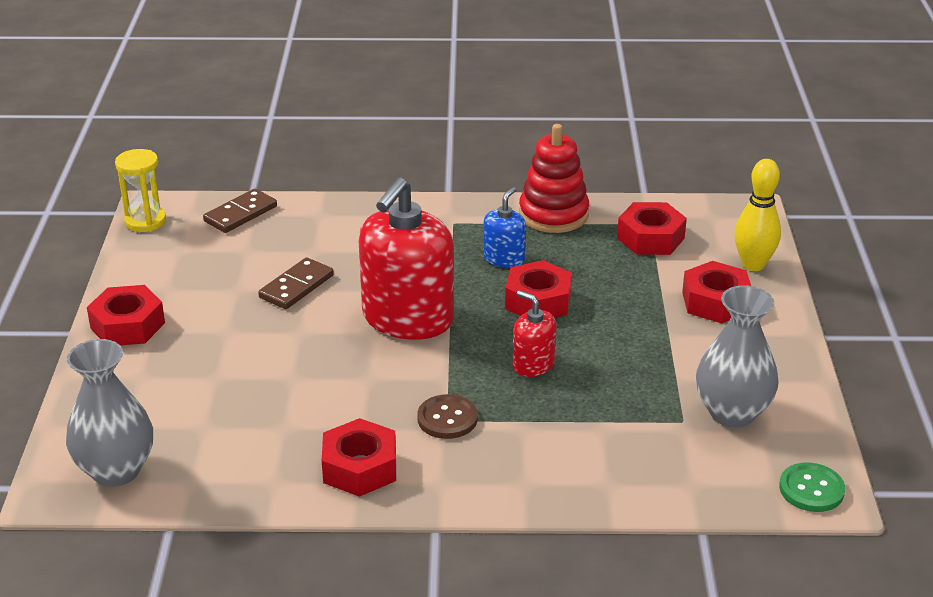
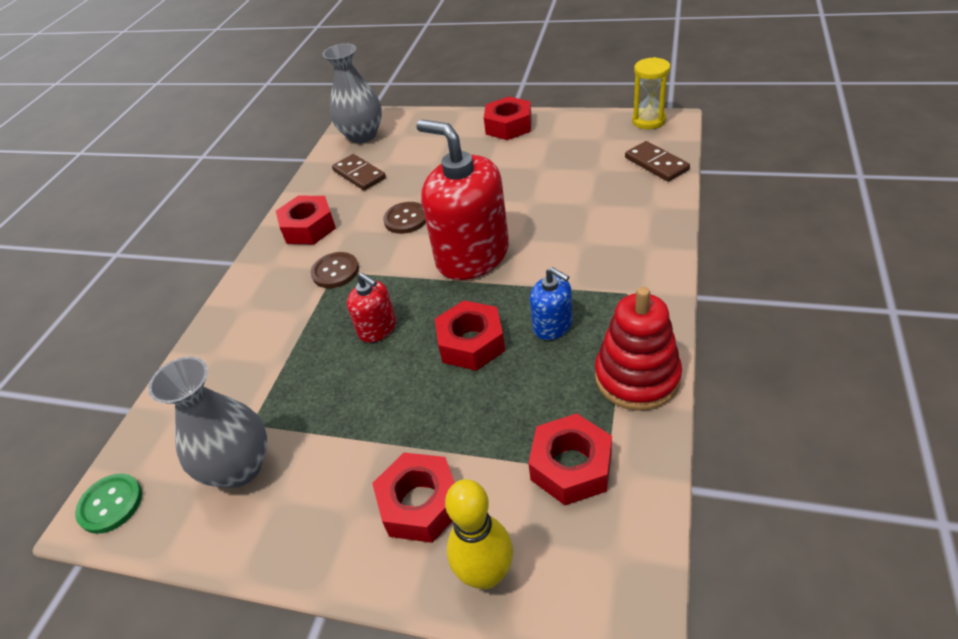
camera: 110 degrees right, 10 degrees up
brown domino [258,257,334,309] -> brown domino moved to [332,154,386,191]
red soap dispenser [513,290,556,377] -> red soap dispenser turned 75 degrees clockwise [347,273,396,343]
none -> brown button [383,202,426,234]

